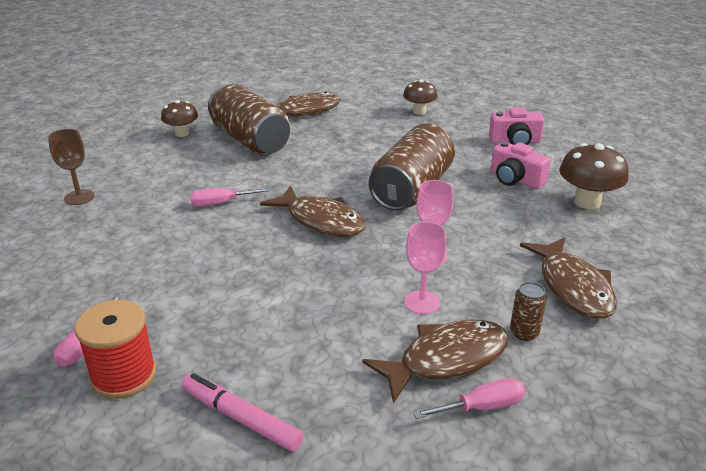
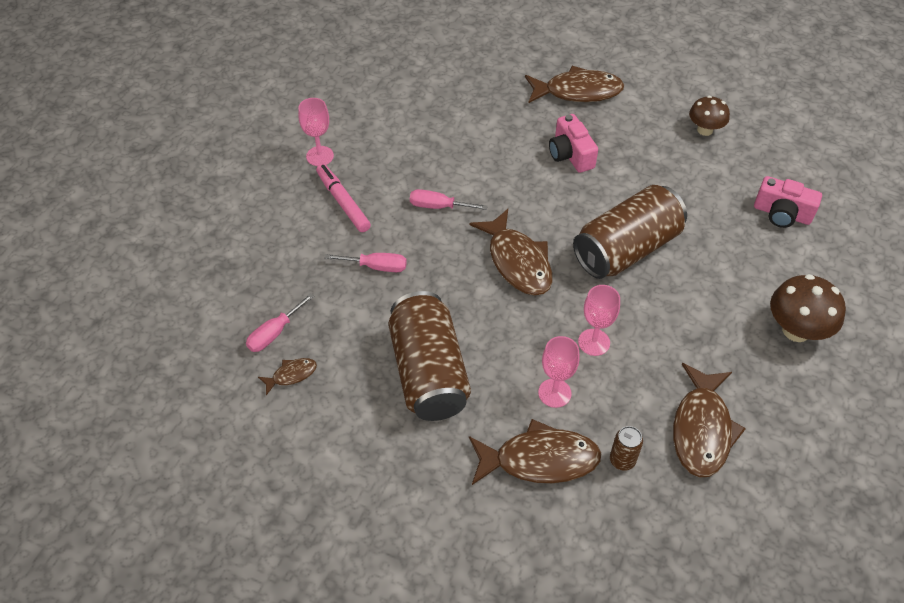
camera: 25 degrees right, 20 degrees up
brown goblet [48,129,95,205] -> pink goblet [298,98,334,166]
red spool [75,300,157,399] -> brown fish [258,358,317,395]
brown mushroom [161,100,198,137] -> none
pink marker [182,373,304,452] -> pink marker moved to [316,164,371,232]
brown can [208,84,290,155] -> brown can moved to [388,291,471,421]
pink screwdriver [413,378,526,419] -> pink screwdriver moved to [325,253,407,272]
pink camera [491,141,551,189] -> pink camera moved to [549,114,598,173]

